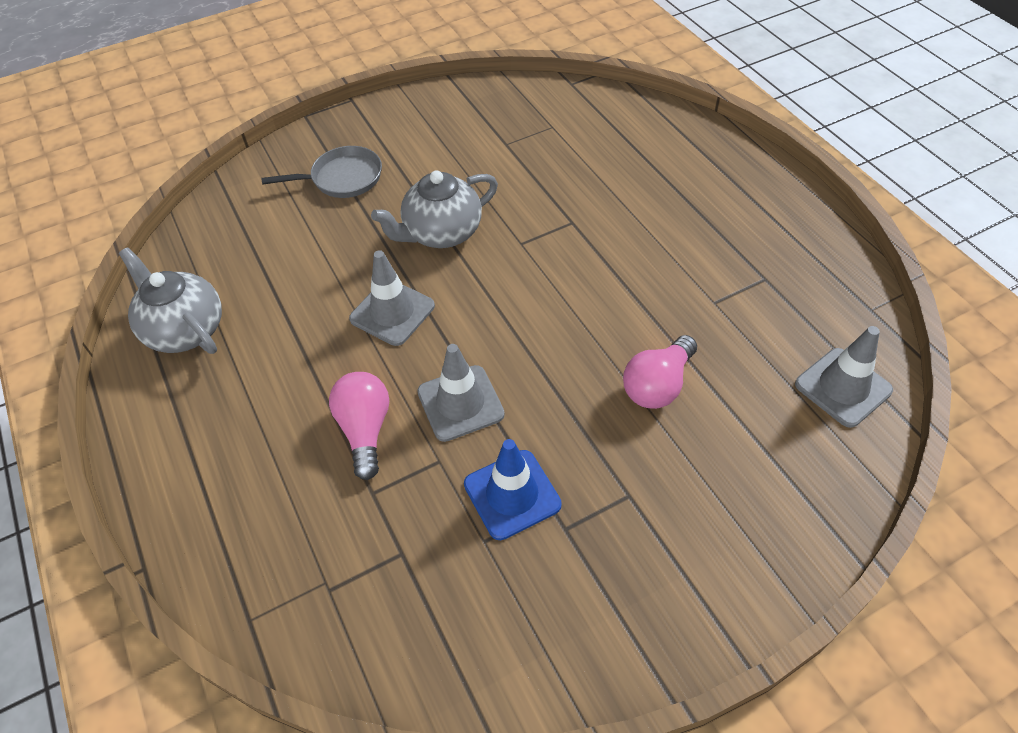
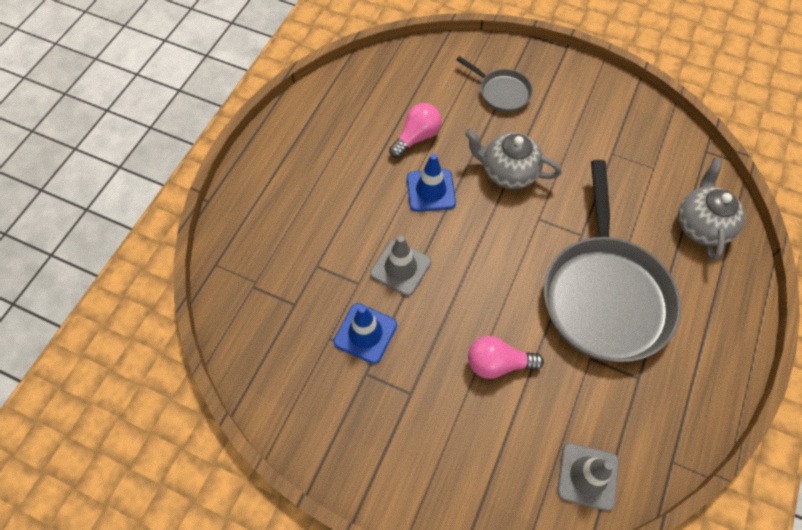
camera: 50 degrees right, 10 degrees up
grey teapot [119,247,222,354] -> grey teapot moved to [678,158,745,261]
pink light bulb [329,372,389,480] -> pink light bulb moved to [389,103,442,158]
grey traffic cone [349,250,435,346] -> blue traffic cone [407,154,456,212]
none -> grey pan [544,160,681,362]

